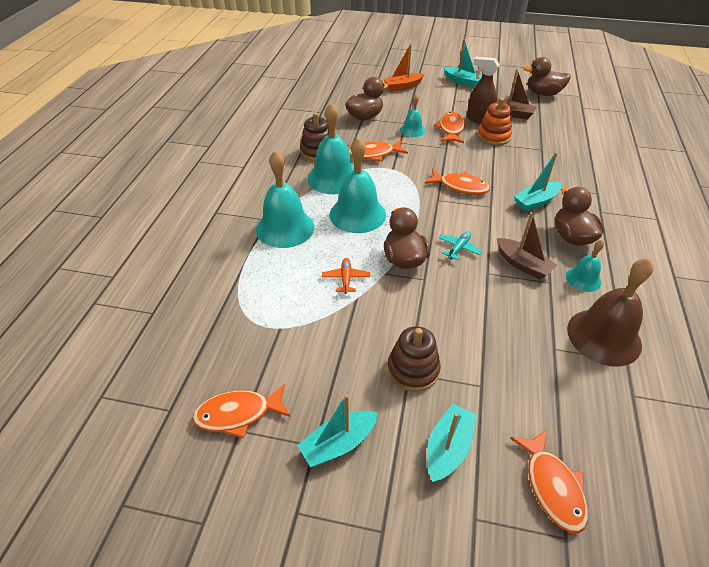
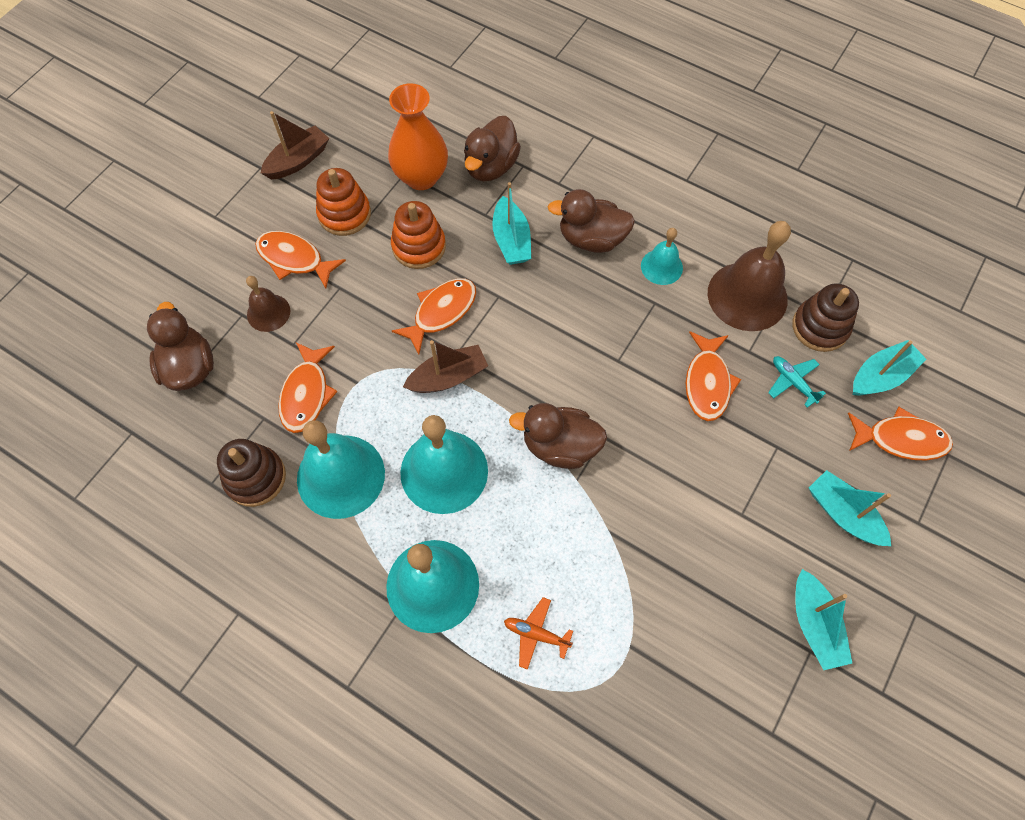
camera: 70 degrees left, 20 degrees up
orange fish [192,384,291,438] -> orange fish moved to [686,331,741,421]
orange plane [322,258,370,294] -> orange plane moved to [504,597,573,670]
orange boat [383,44,425,91] -> none
brown stacking toy [387,326,441,392] -> brown stacking toy moved to [792,284,859,352]
turquoise bell [400,94,425,137] -> brown bell [246,276,290,332]
turquoise plane [438,231,482,260] -> turquoise plane moved to [768,356,826,408]
turquoise boat [443,39,482,88] -> turquoise boat moved to [853,340,927,395]
brown spray bottle [467,56,500,124] -> none
brown boat [497,212,557,279] -> brown boat moved to [403,340,488,393]
brown duck [523,57,571,96] -> brown duck moved to [464,116,521,181]
none -> orange vase [388,83,448,190]
none -> orange stacking toy [391,201,446,269]

